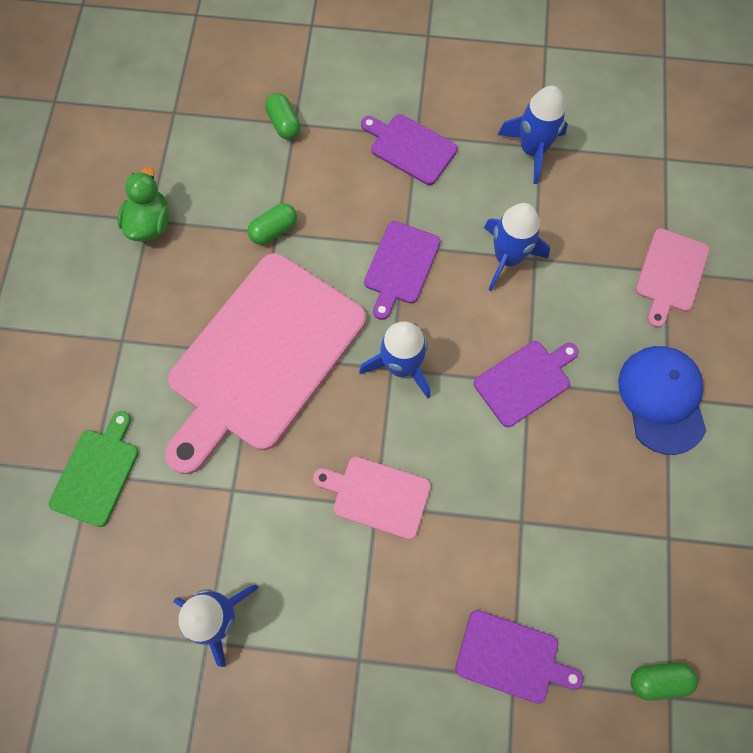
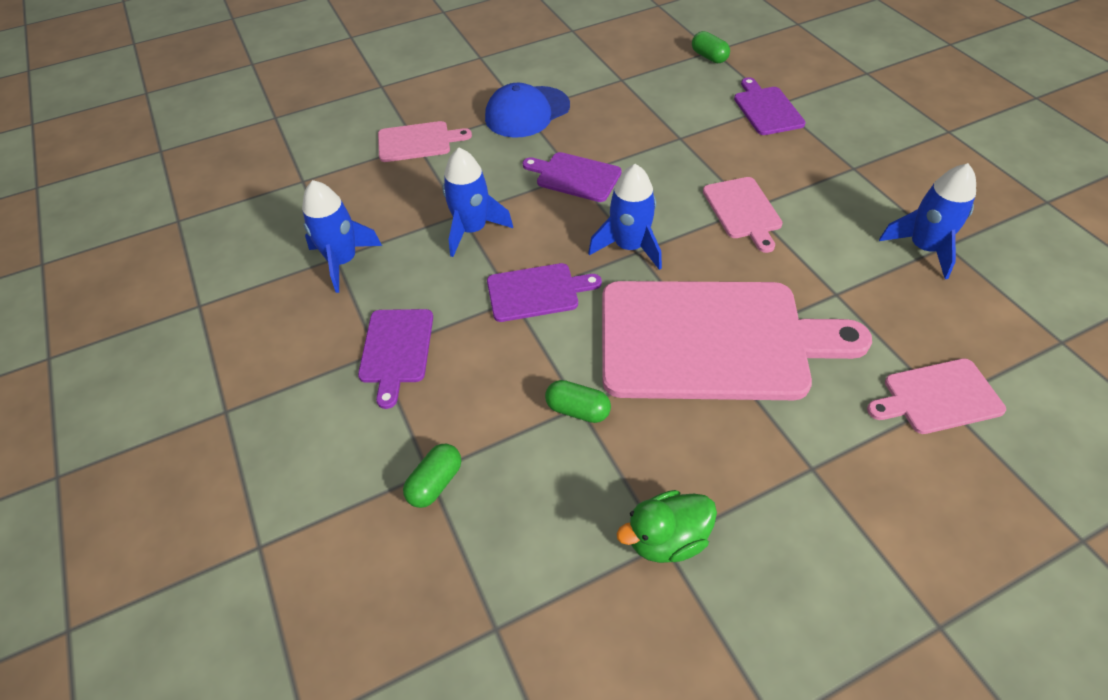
camera: 120 degrees left, 20 degrees down
green cutting board [49,411,139,527] -> pink cutting board [867,358,1006,434]

